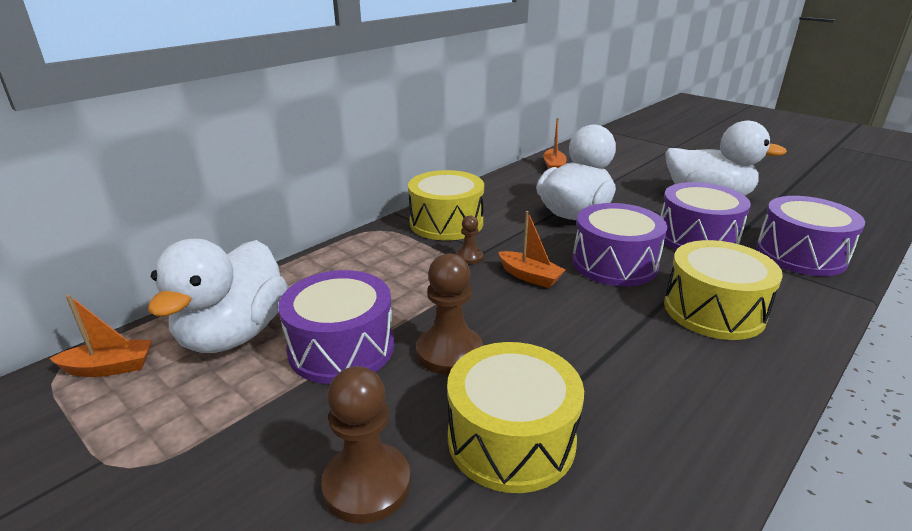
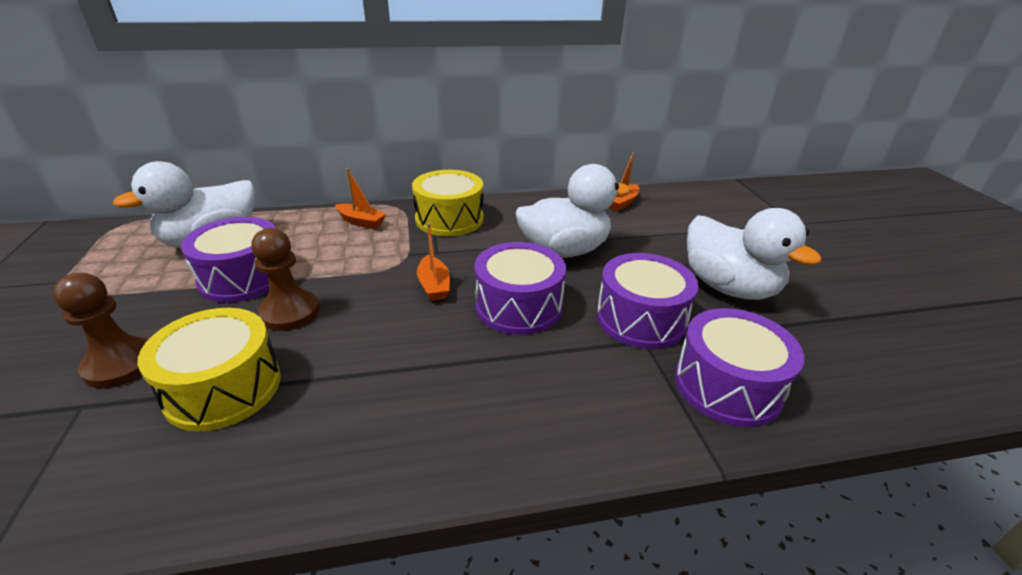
camera: 35 degrees right, 5 degrees up
orange boat [49,294,152,377] -> orange boat moved to [335,168,386,229]
brown pawn [456,216,483,264] -> none
yellow drum [664,240,783,340] -> none

